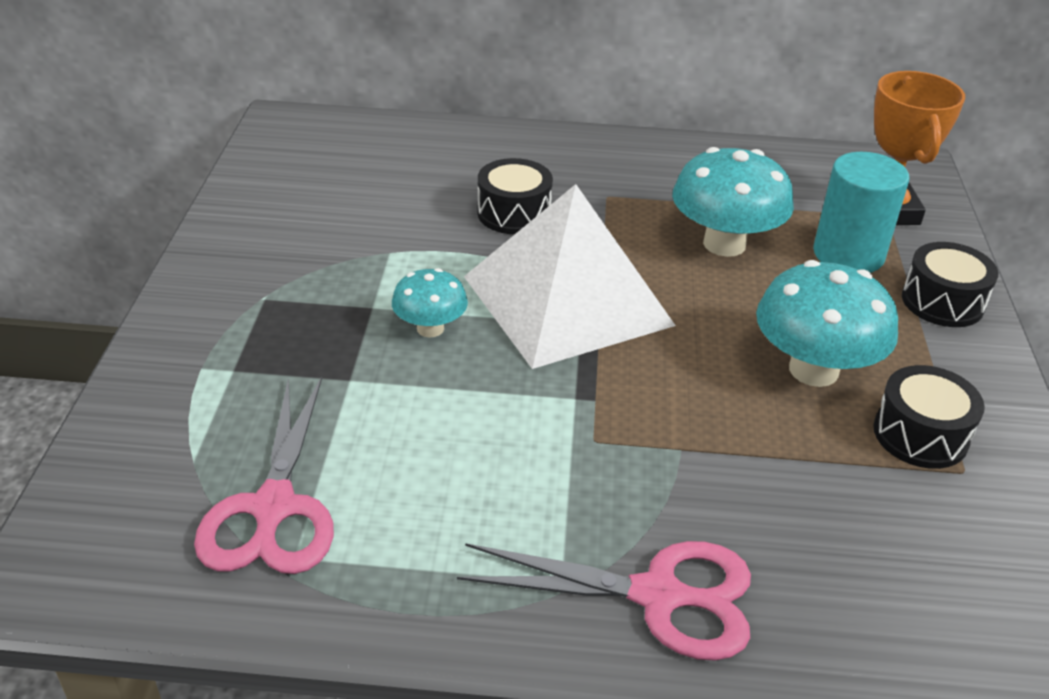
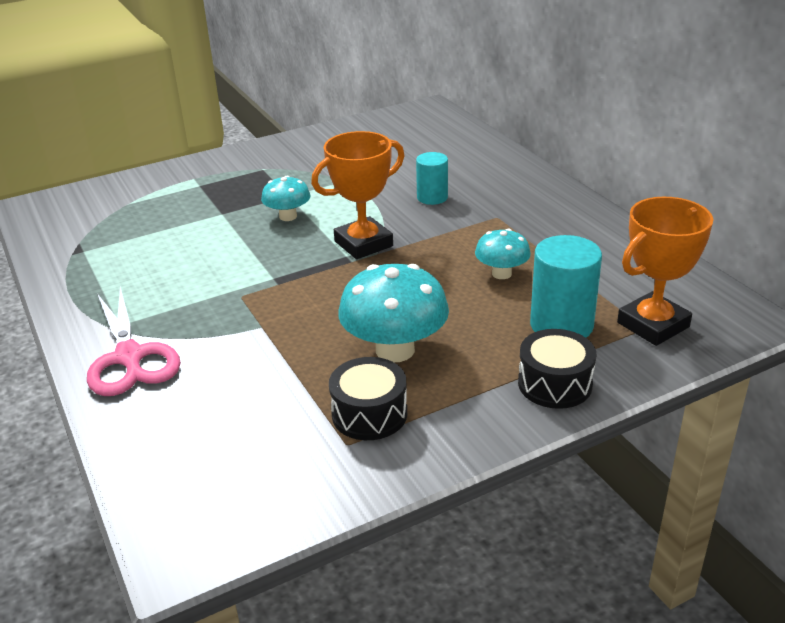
camera: 60 degrees right, 5 degrees down
pink scissors [194,377,334,574] -> none
white pyramid [464,184,676,369] -> orange trophy [311,131,405,259]
black drum [477,158,553,234] -> turquoise cylinder [416,152,448,205]
turquoise mushroom [672,147,794,257] -> turquoise mushroom [475,229,531,279], size x0.57

